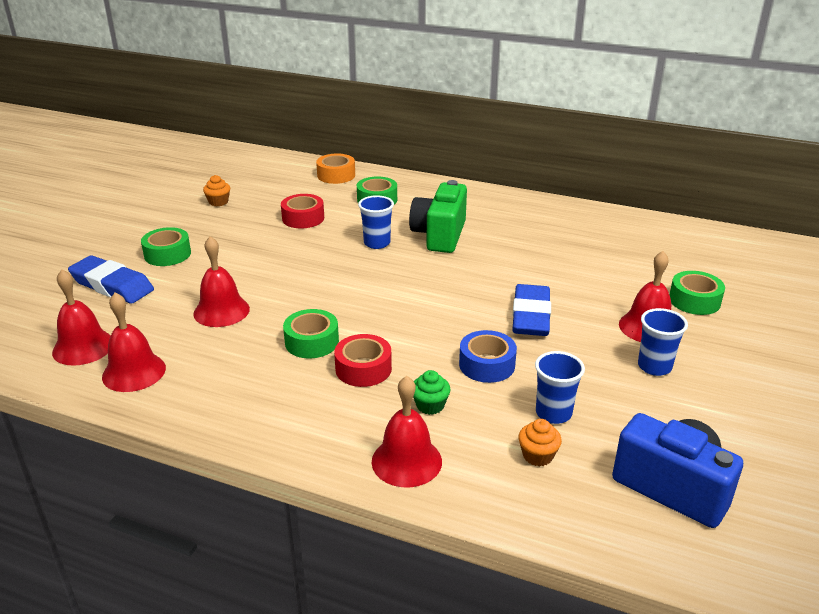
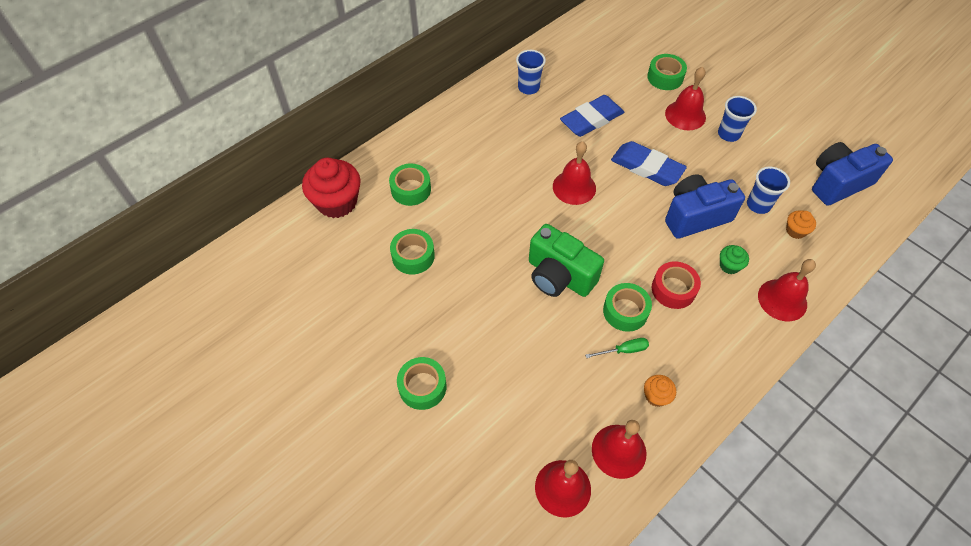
camera: 65 degrees left, 25 degrees up
blue eraser [68,255,154,304] -> blue eraser moved to [560,95,624,137]
red bell [194,236,250,327] -> red bell moved to [553,141,596,205]
orange cupcake [203,175,230,206] -> orange cupcake moved to [644,375,676,407]
red tape [281,194,324,228] -> green tape [390,229,435,274]
orange tape [316,154,355,184] -> red cupcake [302,158,361,218]
blue cup [358,195,394,249] -> blue cup moved to [516,50,546,94]
green camera [409,180,467,253] -> green camera moved to [529,224,604,297]
blue tape [459,330,517,383] -> blue camera [665,174,745,239]
none -> green screwdriver [585,338,649,358]

